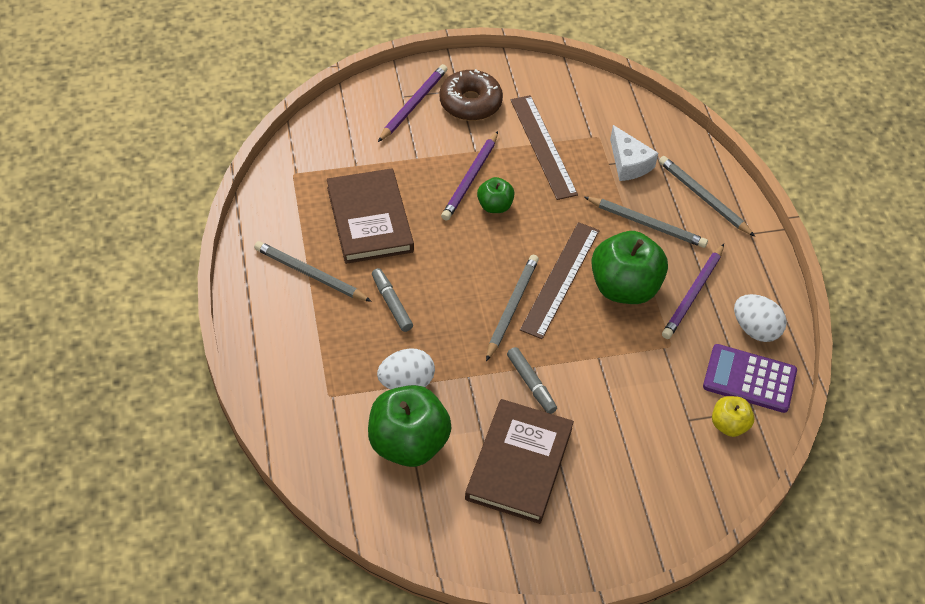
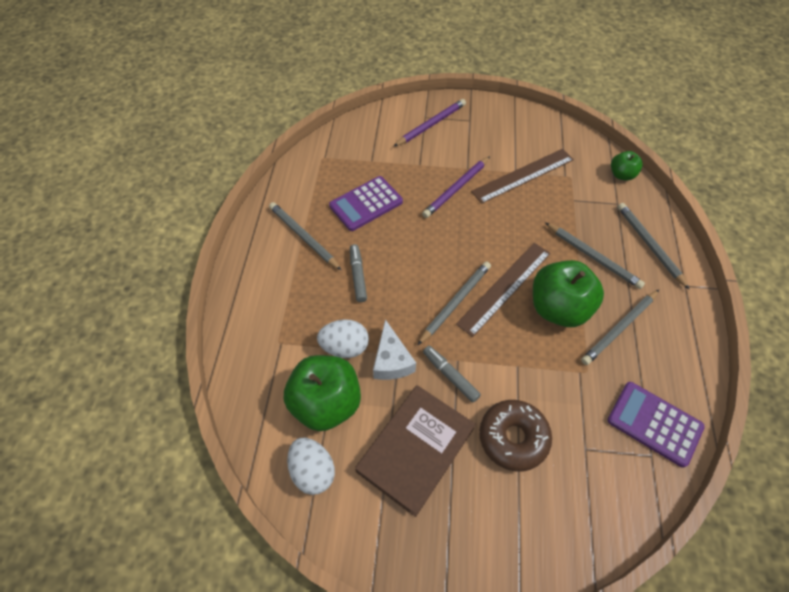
camera: 20 degrees right, 5 degrees up
brown book [327,168,414,264] -> purple calculator [329,176,403,231]
brown donut [439,69,503,121] -> brown donut moved to [479,400,552,472]
green apple [477,177,515,213] -> green apple moved to [611,151,643,181]
grey marker [507,347,557,414] -> grey marker turned 150 degrees clockwise [423,346,481,403]
brown ruler [511,95,578,200] -> brown ruler turned 60 degrees clockwise [471,149,574,204]
white cheese [610,125,658,181] -> white cheese moved to [373,319,416,380]
purple pencil [662,244,724,339] -> grey pencil [581,290,659,365]
yellow apple [712,396,755,437] -> none
white egg [734,294,787,342] -> white egg moved to [287,438,335,495]

